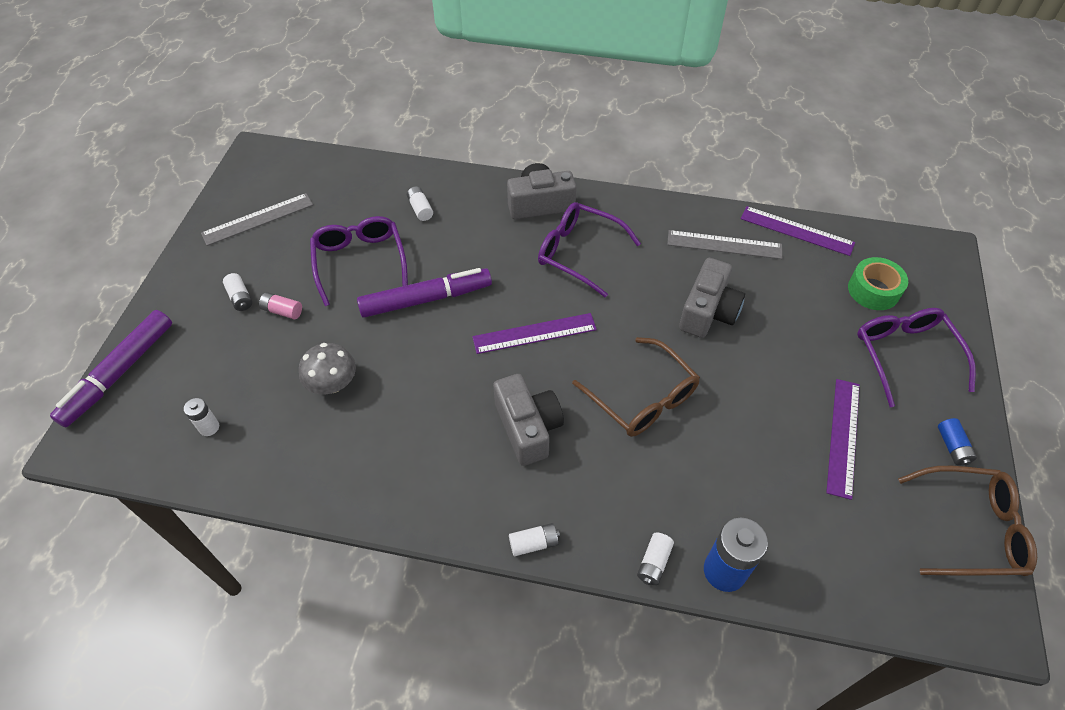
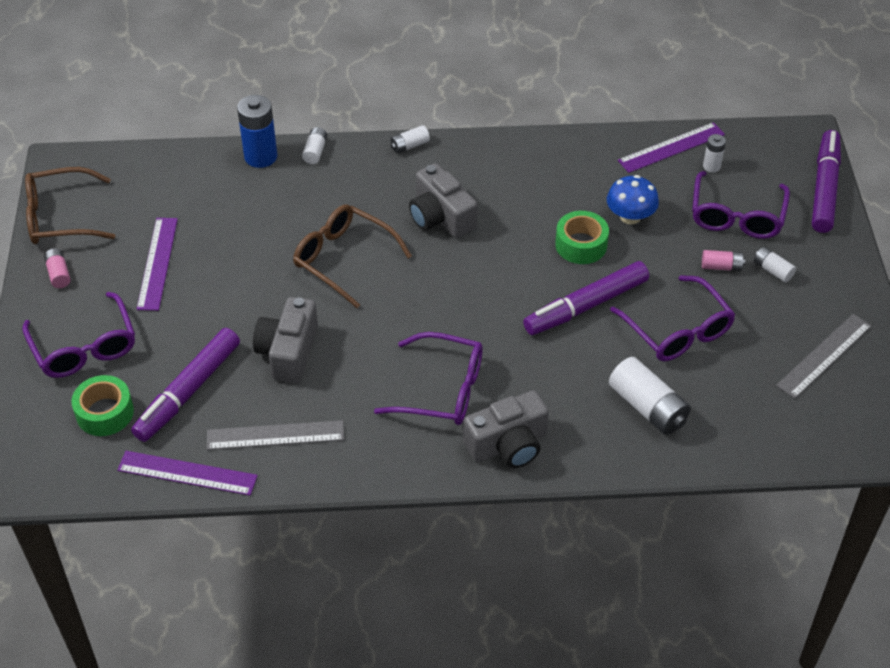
camera: 165 degrees right, 5 degrees down
grey mushroom [299,343,356,395] -> blue mushroom [607,175,659,224]
white battery [407,186,433,221] -> white battery [609,357,691,435], size x1.88
purple ruler [472,313,597,354] -> purple ruler moved to [618,122,725,173]
blue battery [938,418,977,465] -> pink battery [44,248,71,288]
none -> purple marker [131,328,240,442]
none -> green tape [555,211,609,264]
none -> purple glasses [692,171,790,239]

